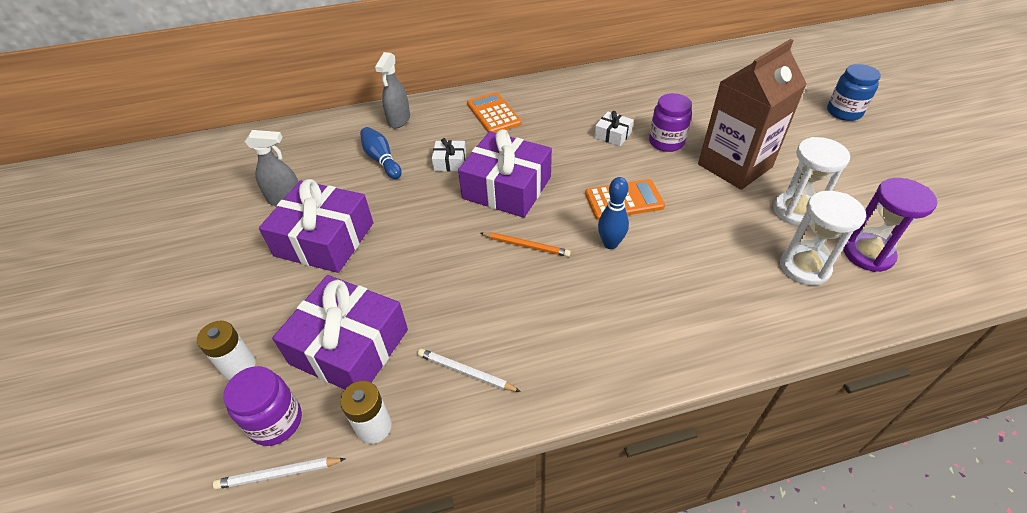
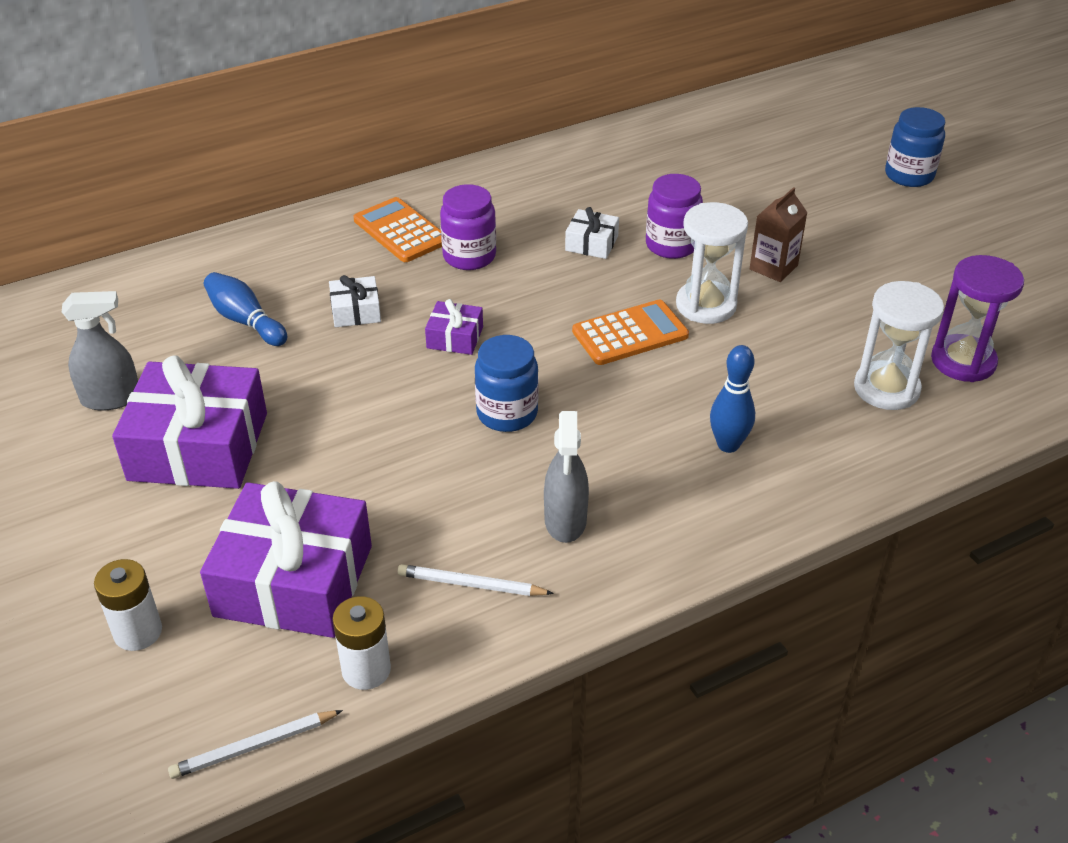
camera: 15 degrees left, 5 degrees down
purple jar [223,366,302,446] -> purple jar moved to [440,184,496,270]
grey spray bottle [375,52,410,128] -> grey spray bottle moved to [544,411,589,543]
purple gift [458,129,552,218] -> purple gift [425,299,483,355], size x0.45
orange pencil [480,232,571,257] -> blue jar [475,335,539,432]
blue bowling pin [598,177,629,249] -> blue bowling pin moved to [710,345,755,453]
brown carton [698,39,807,190] -> brown carton [750,187,808,282], size x0.47
white hourglass [773,137,850,226] -> white hourglass moved to [676,202,748,324]

